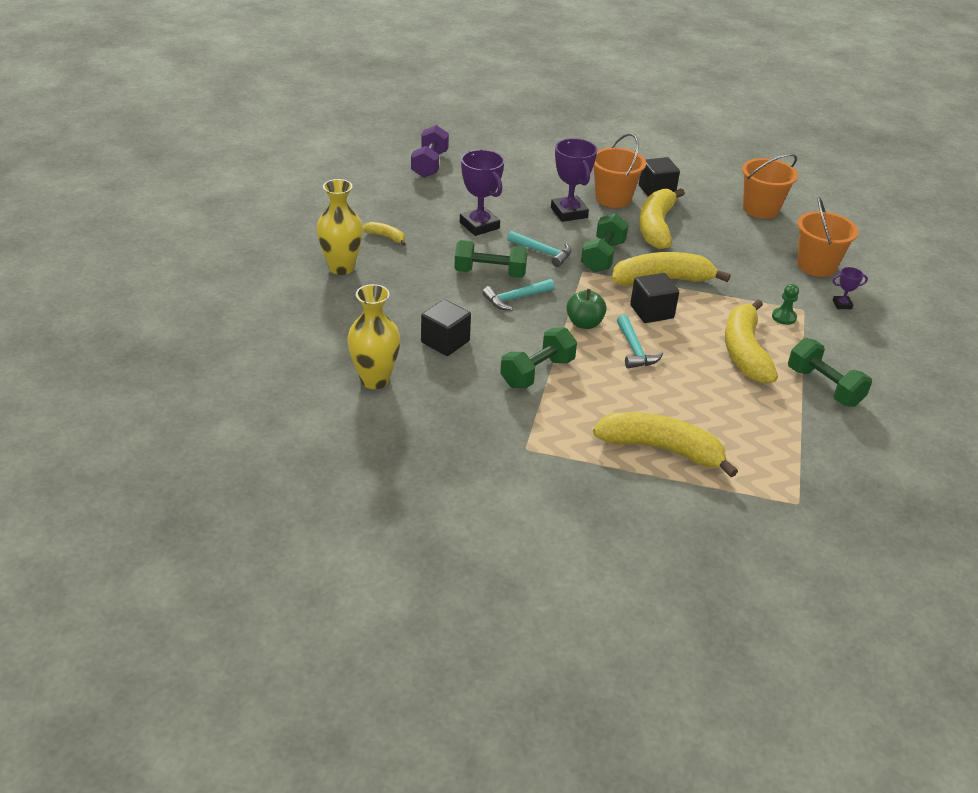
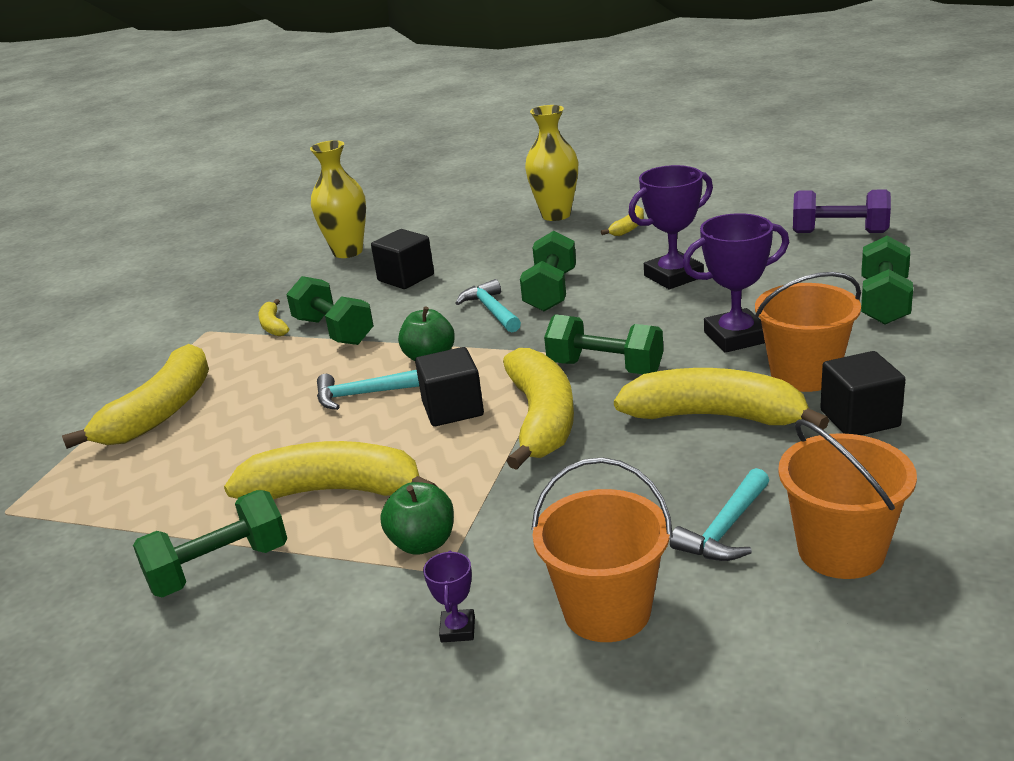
camera: 100 degrees right, 10 degrees down
turquoise hammer [507,231,572,267] -> turquoise hammer moved to [670,468,769,561]
green pawn [772,284,799,325] -> green apple [380,482,454,555]
none -> yellow banana [258,299,289,336]
none -> green dumbbell [861,236,913,324]

